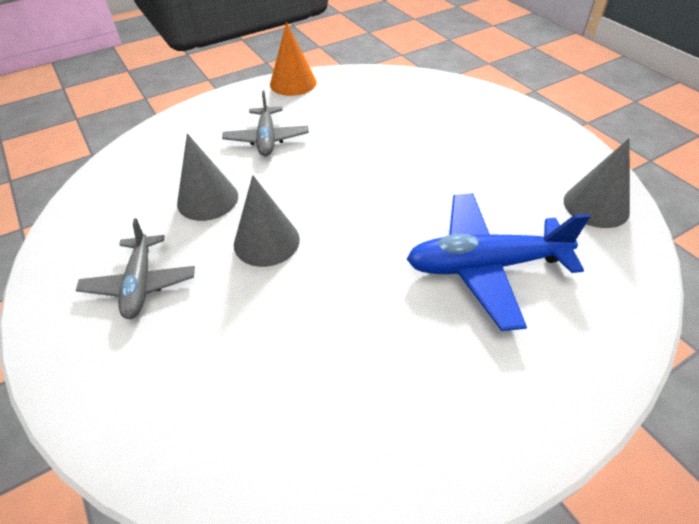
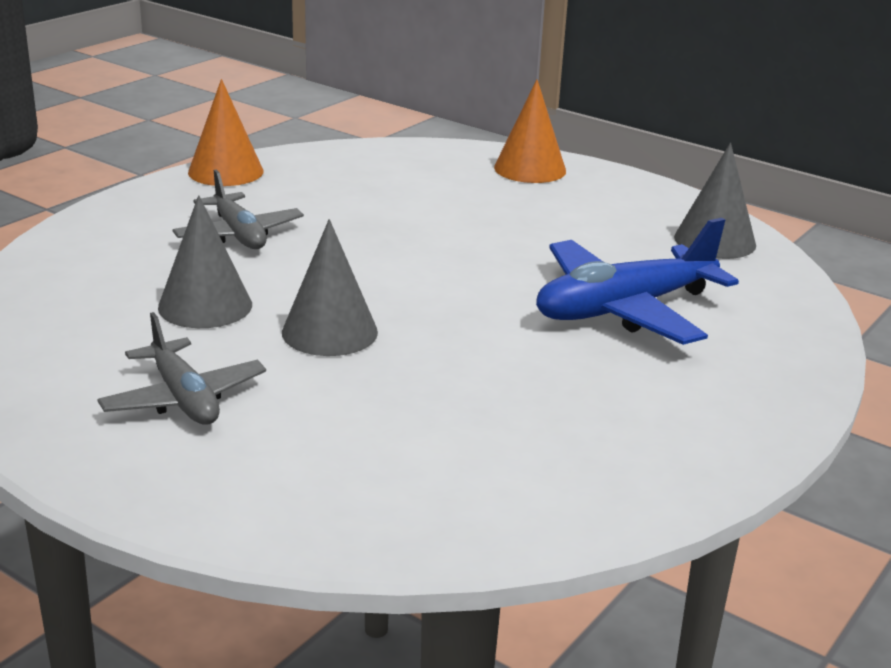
camera: 25 degrees left, 20 degrees down
none -> orange cone [494,80,566,183]

